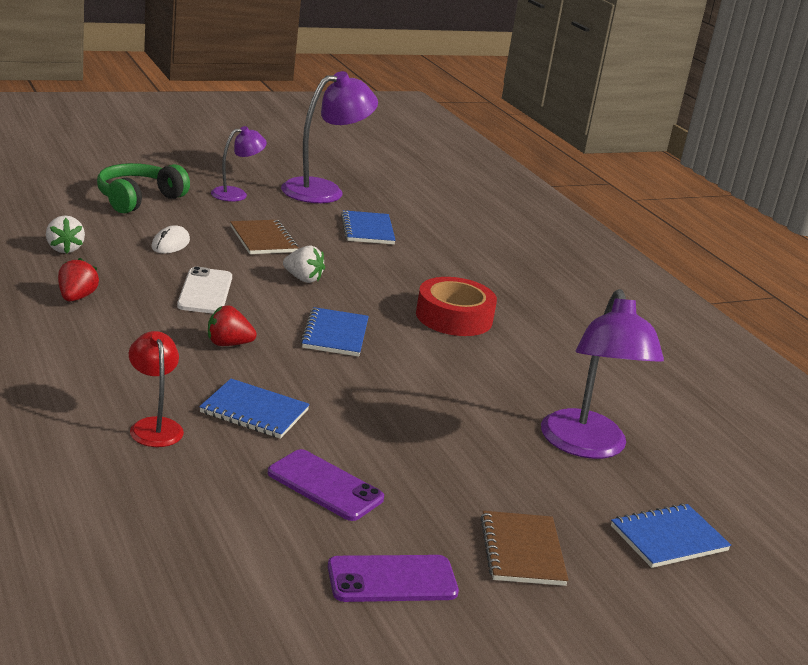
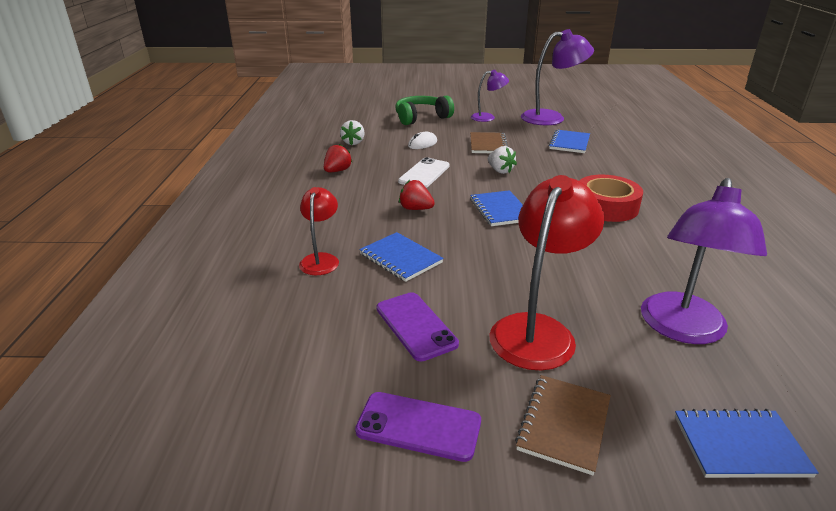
camera: 30 degrees right, 5 degrees up
blue notebook [301,307,369,357] -> blue notebook turned 45 degrees counterclockwise [470,190,523,226]
none -> red lamp [490,175,604,370]

